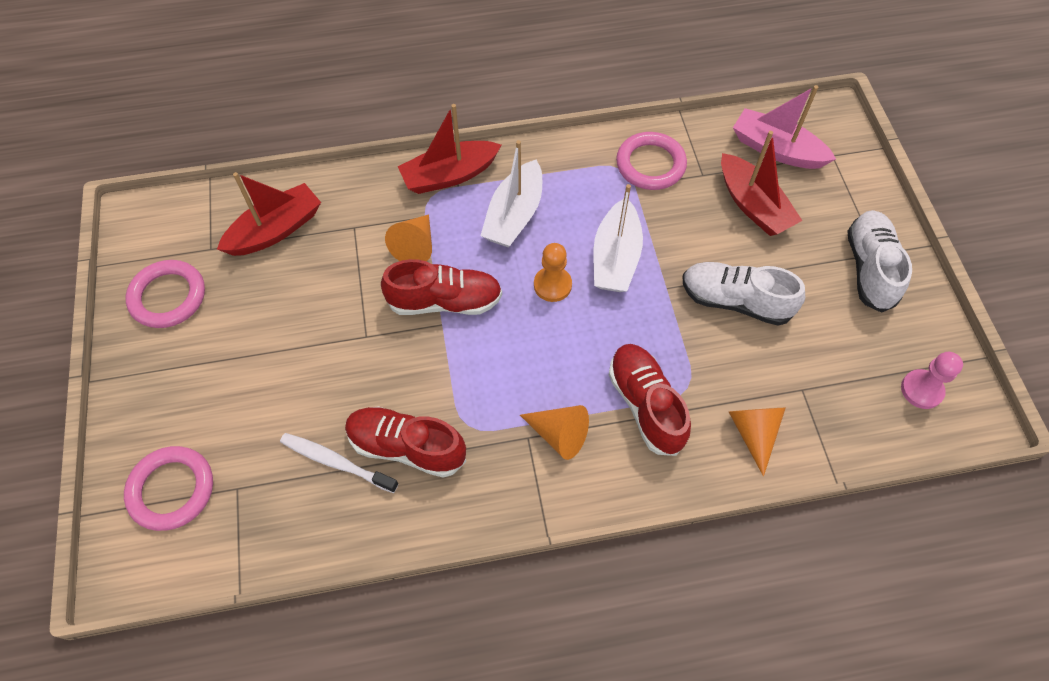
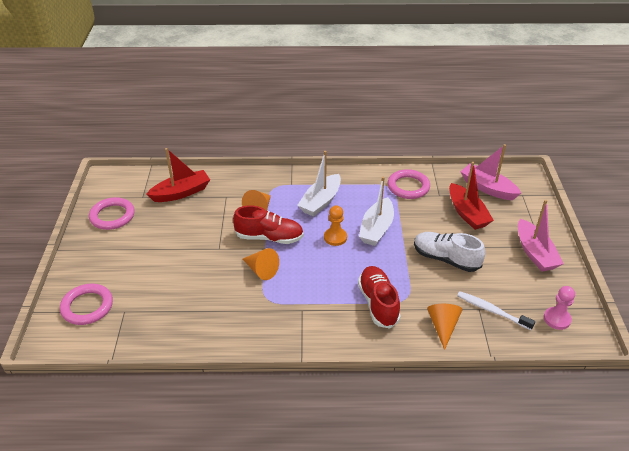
camera: 10 degrees right, 20 degrees down
white toothbrush [280,433,399,493] -> white toothbrush moved to [457,291,535,330]
red shoe [345,406,466,478] -> none
red boat [398,104,501,194] -> none
orange cone [520,405,589,460] -> orange cone moved to [243,248,279,280]
white shoe [848,210,912,313] -> pink boat [518,200,564,272]

